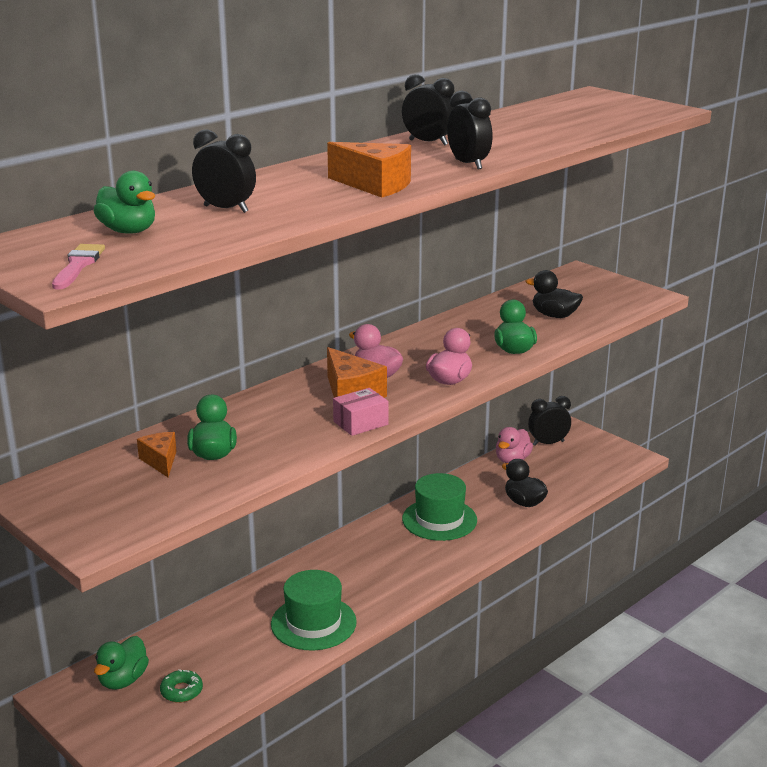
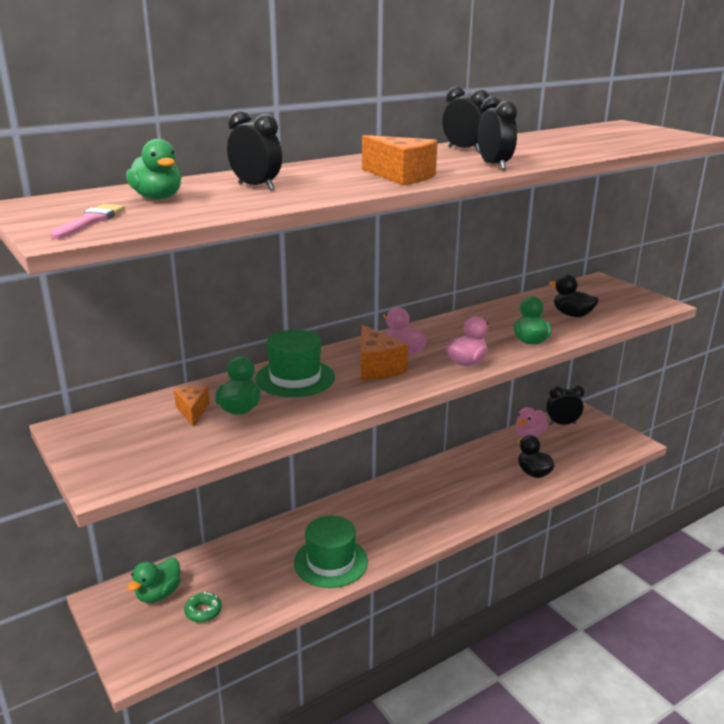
camera: 10 degrees right, 0 degrees up
pink box [333,388,389,436] -> none
green hat [402,473,477,541] -> green hat moved to [255,330,335,397]

